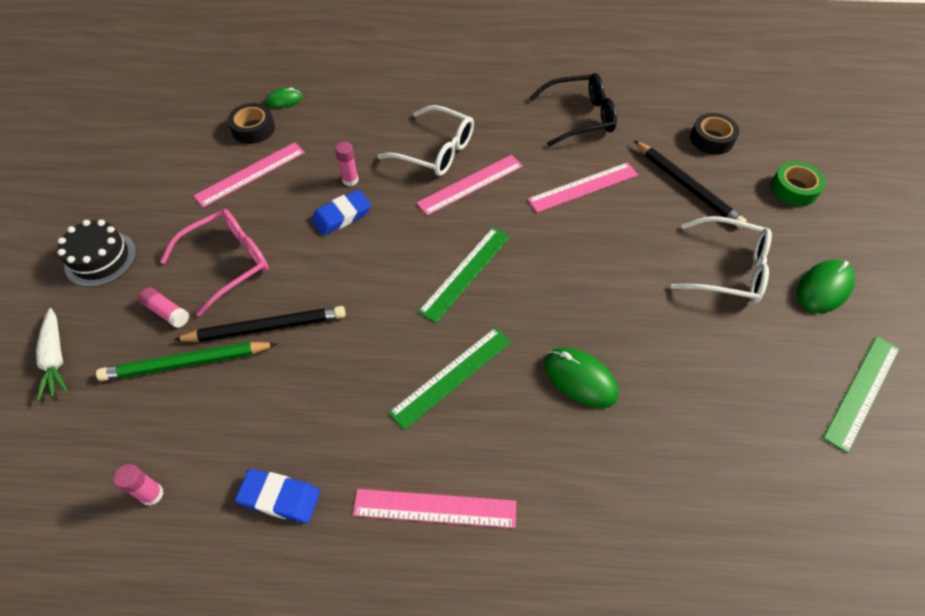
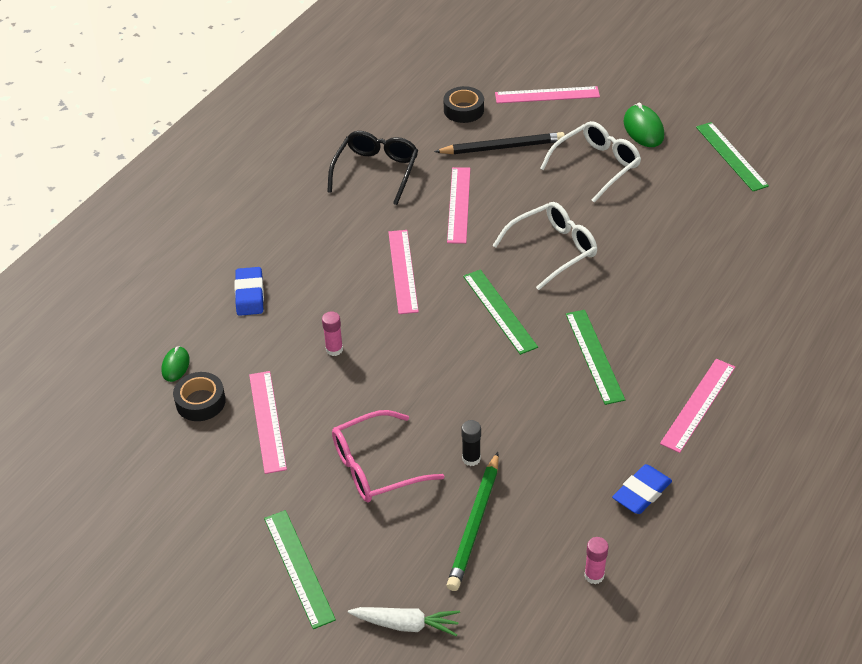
camera: 60 degrees left, 10 degrees down
black cake [57,220,136,287] -> green ruler [264,510,336,629]
pink glue stick [138,288,189,328] -> none
pink glasses [160,209,269,317] -> pink glasses turned 105 degrees counterclockwise [332,410,444,503]
black pencil [173,306,346,342] -> black glue stick [461,420,481,466]
blue eraser [311,190,371,236] -> blue eraser moved to [235,267,264,316]
white glasses [378,105,474,176] -> white glasses moved to [492,202,597,290]
green mouse [544,348,618,408] -> none
green tape [771,161,826,206] -> pink ruler [495,86,600,103]

